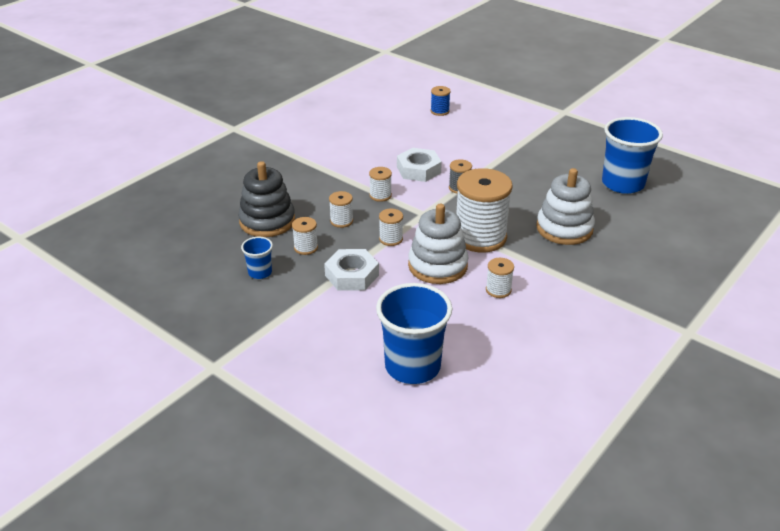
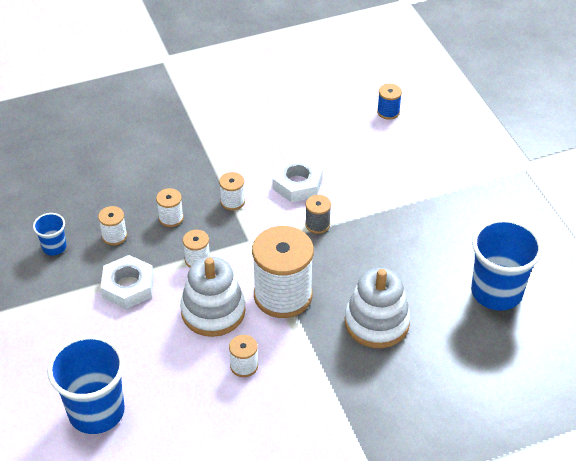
camera: 30 degrees right, 10 degrees up
grey stacking toy [238,161,295,237] -> none

